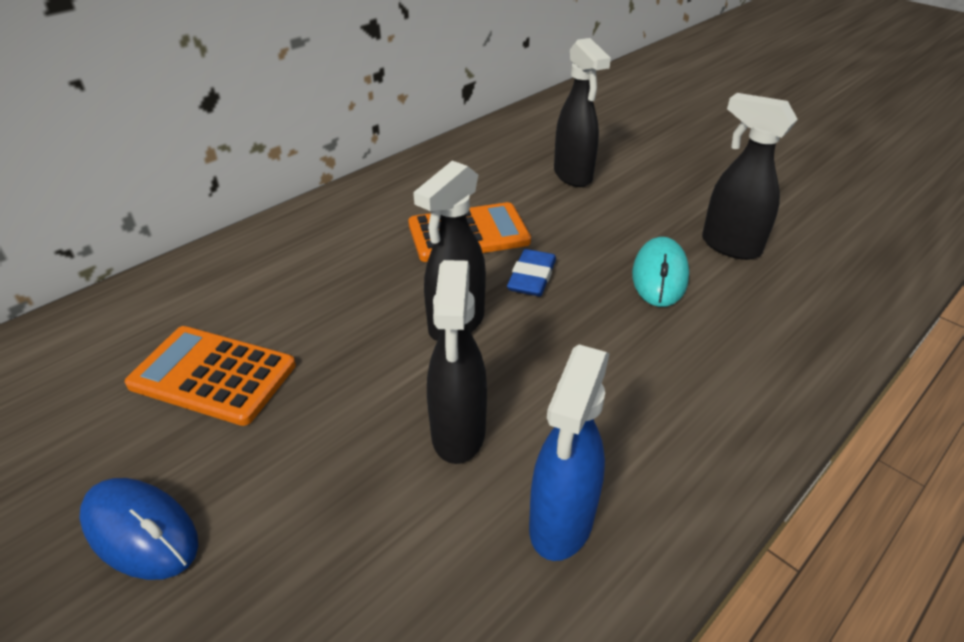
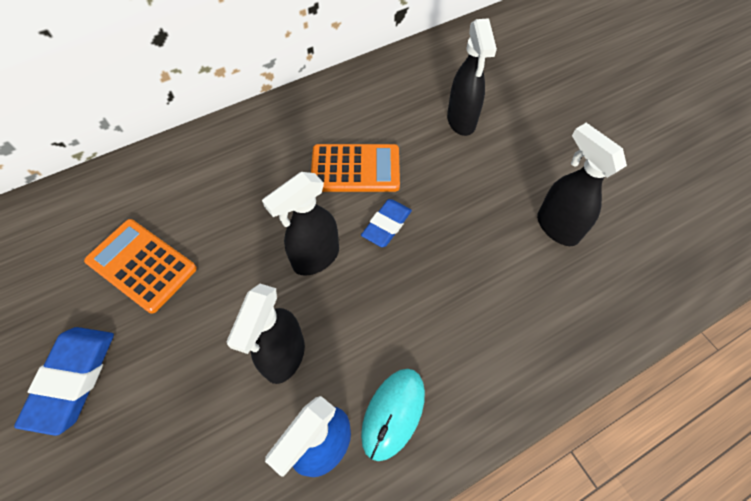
camera: 15 degrees right, 20 degrees up
blue mouse [79,478,198,580] -> blue eraser [14,327,114,436]
turquoise mouse [632,237,689,307] -> turquoise mouse moved to [361,369,425,461]

